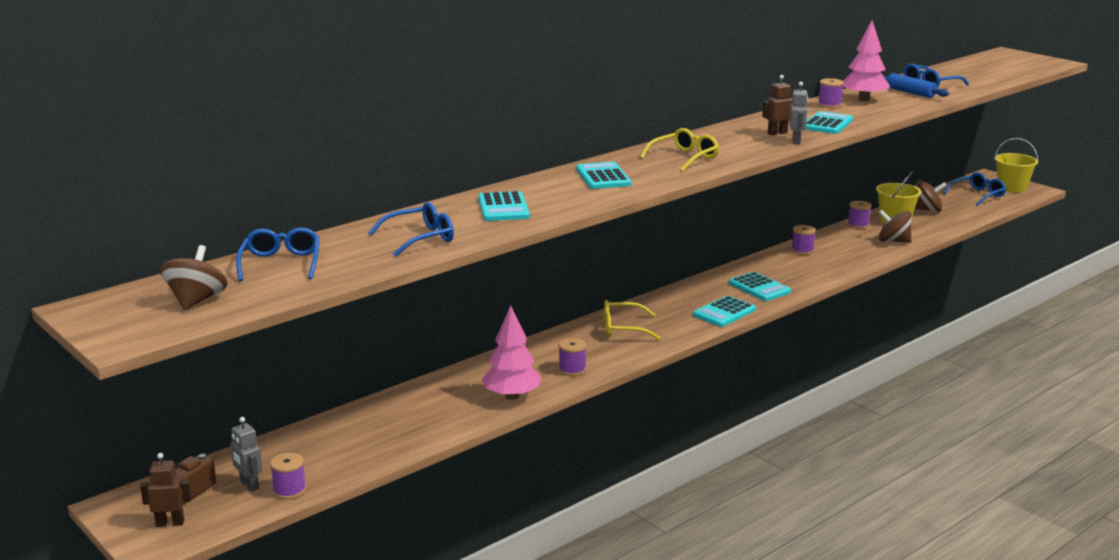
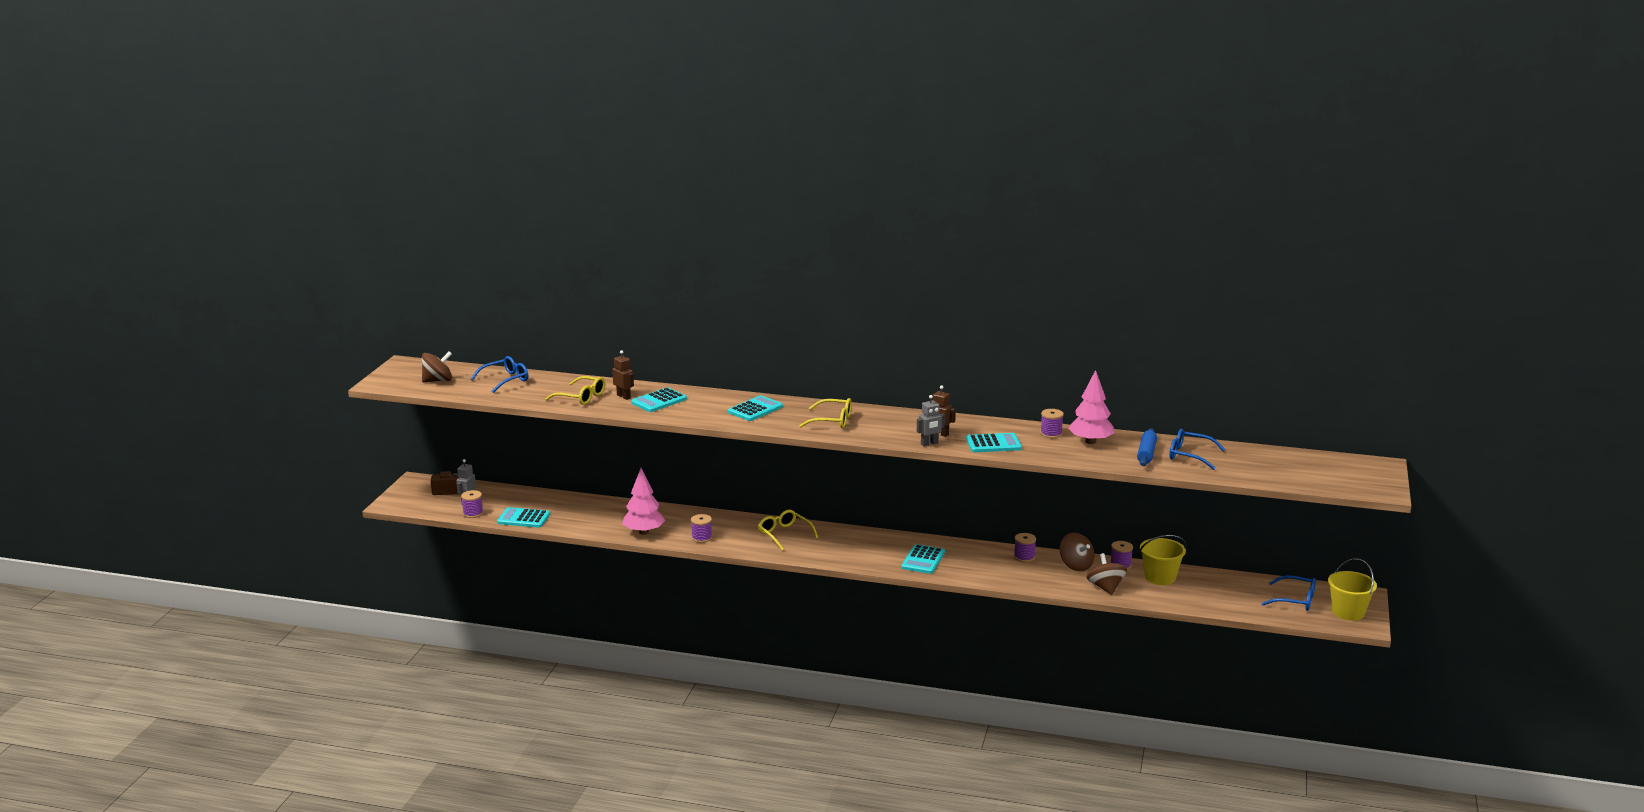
camera: 55 degrees right, 0 degrees up
brown robot [140,453,192,527] -> brown robot moved to [612,350,634,400]
blue glasses [368,202,454,257] -> yellow glasses [545,376,605,405]
turquoise calculator [693,296,756,327] -> turquoise calculator moved to [497,507,550,528]
brown spinning top [915,180,947,212] -> brown spinning top moved to [1060,533,1095,571]

